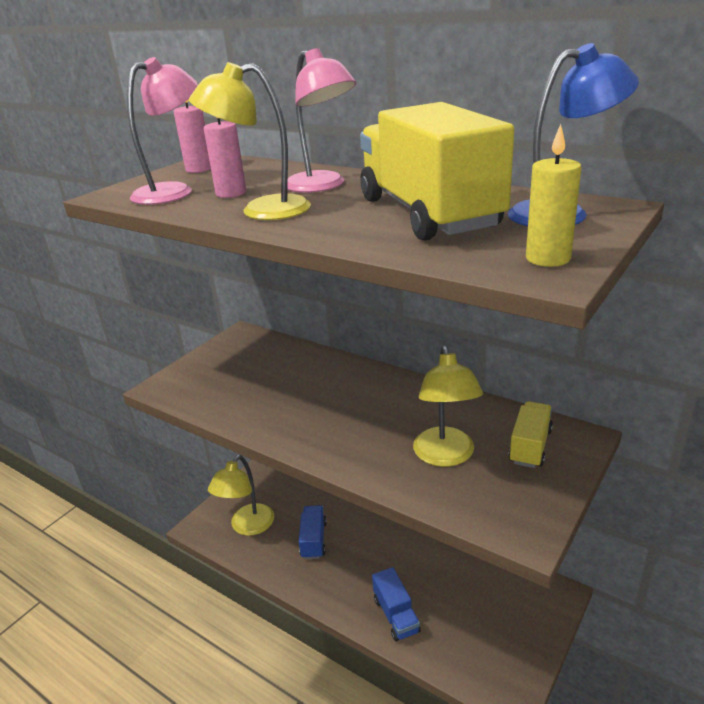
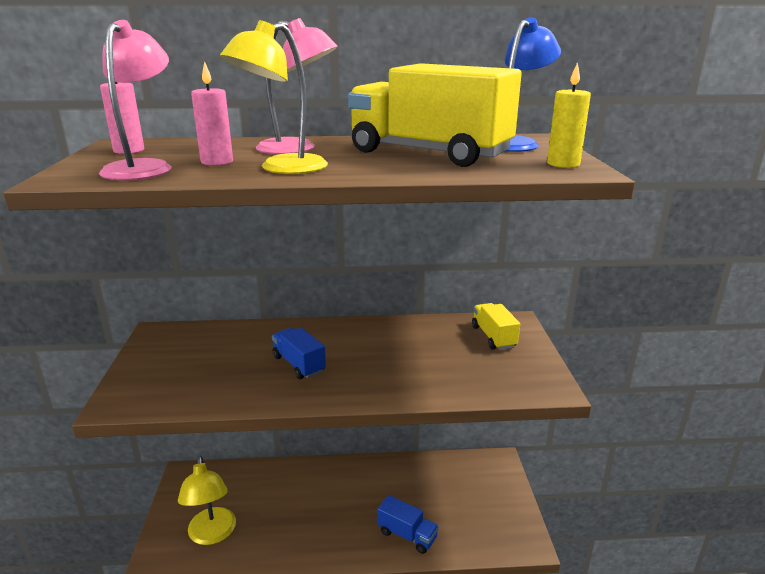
camera: 40 degrees left, 5 degrees down
blue truck [299,505,327,559] -> blue truck moved to [272,328,326,379]
yellow lamp [413,346,483,467] -> none

